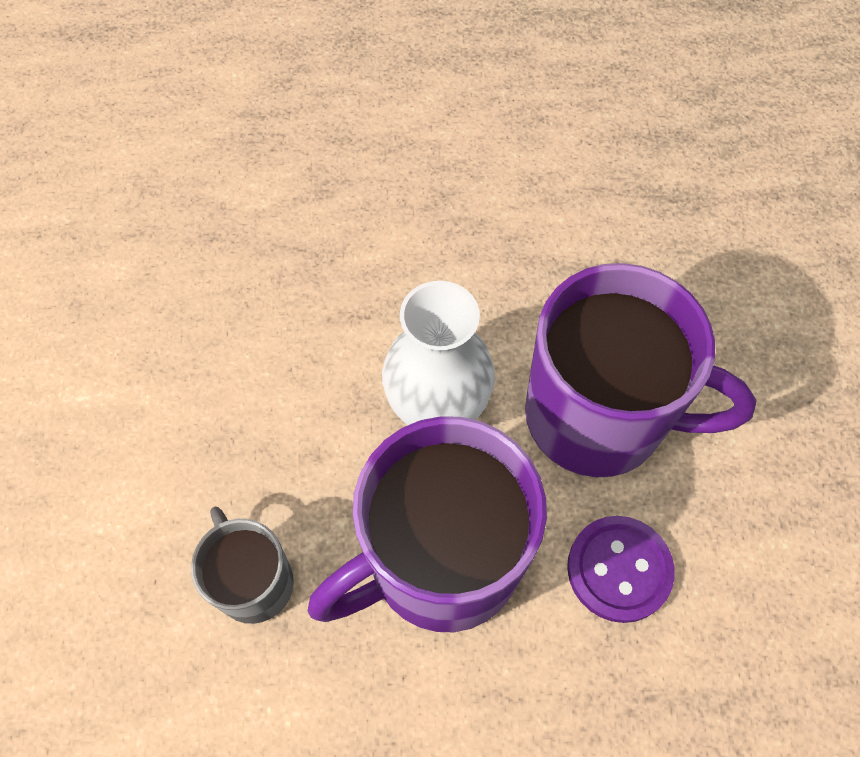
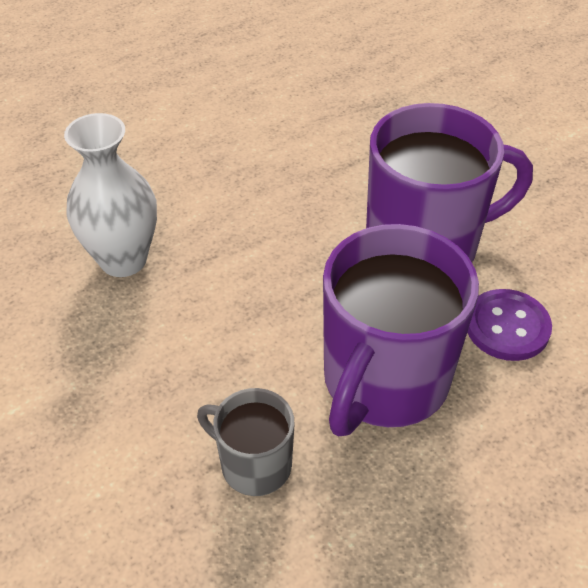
camera: 30 degrees left, 15 degrees down
white vase [382,281,495,426] -> white vase moved to [64,113,157,277]

